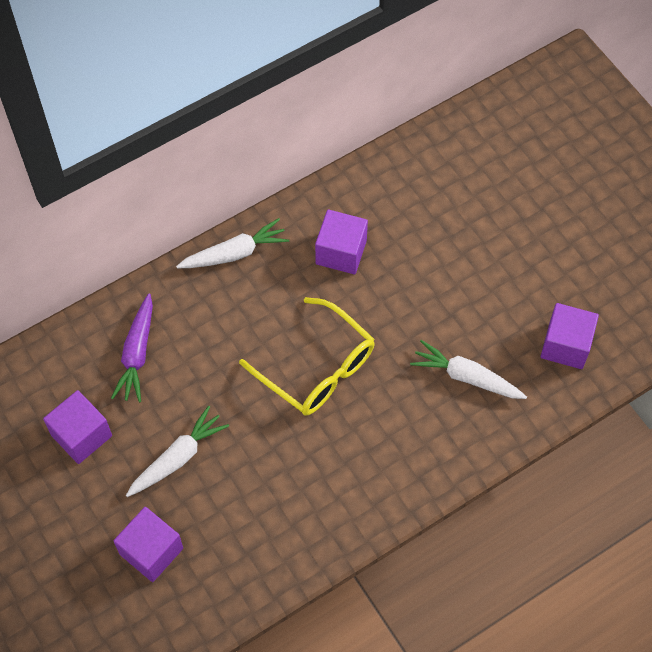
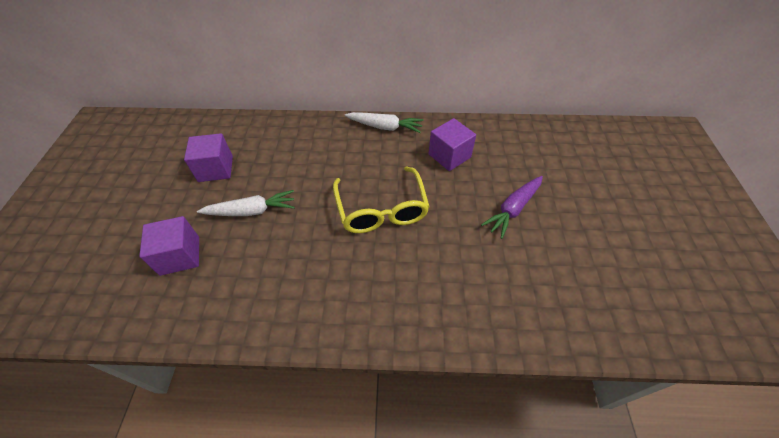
camera: 35 degrees right, 10 degrees down
purple carrot [111,293,153,403] -> purple carrot moved to [481,176,543,239]
white carrot [410,340,527,399] -> none
purple cube [541,303,599,369] -> none

